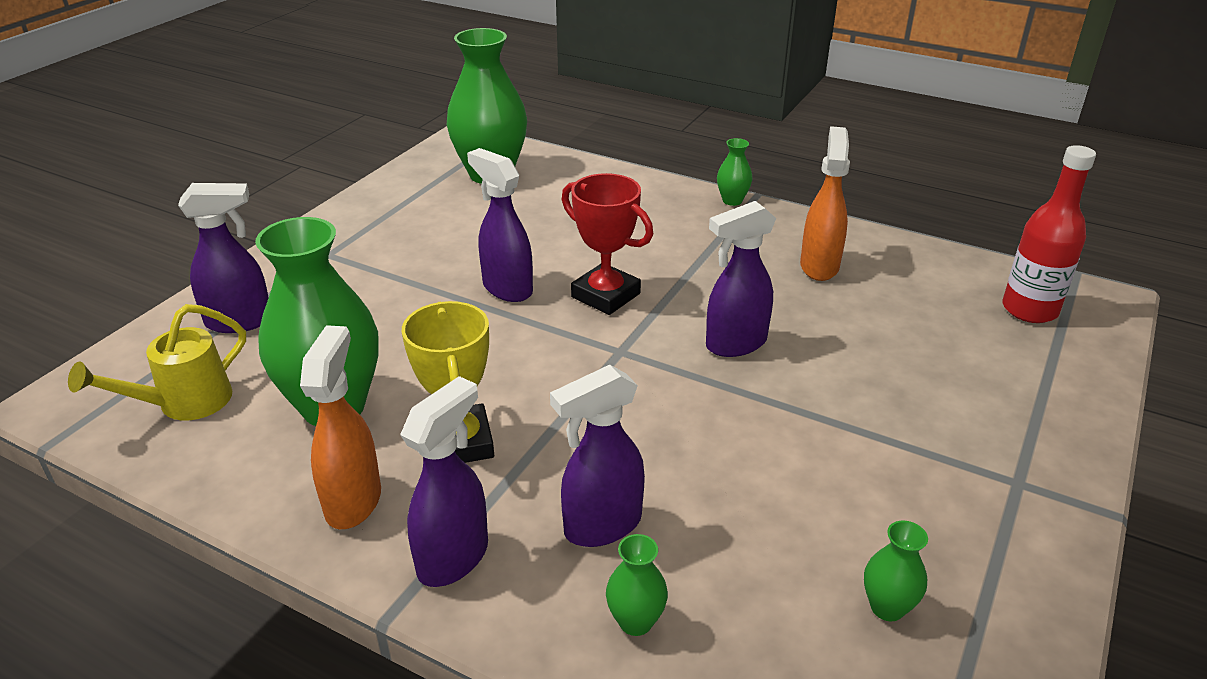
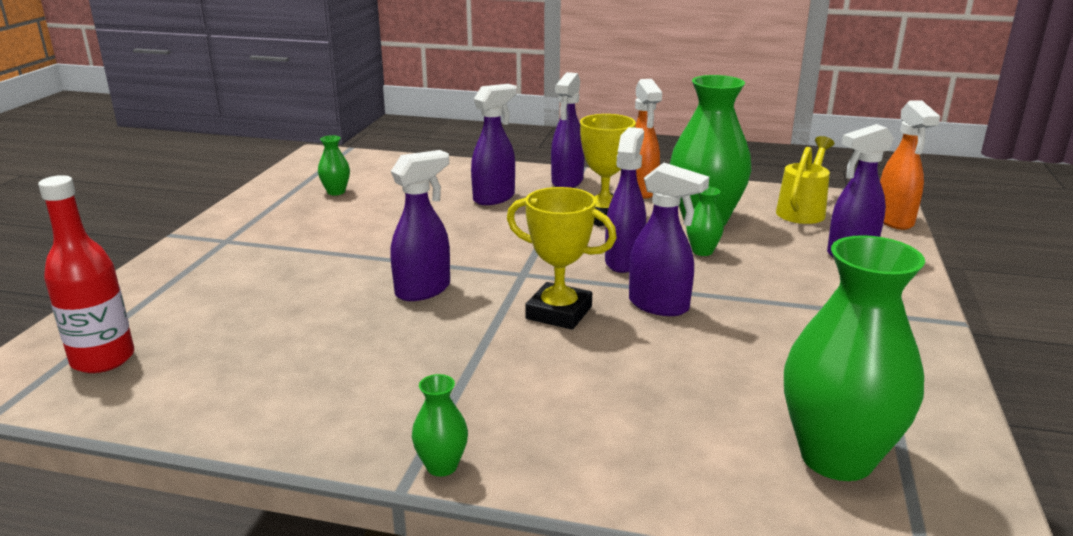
camera: 165 degrees right, 10 degrees down
red trophy [561,173,653,315] -> yellow trophy [507,187,617,330]
green vase [606,534,668,636] -> green vase moved to [686,187,724,256]
orange spray bottle [800,126,850,281] -> orange spray bottle moved to [880,100,940,230]
none -> purple spray bottle [605,127,646,273]

